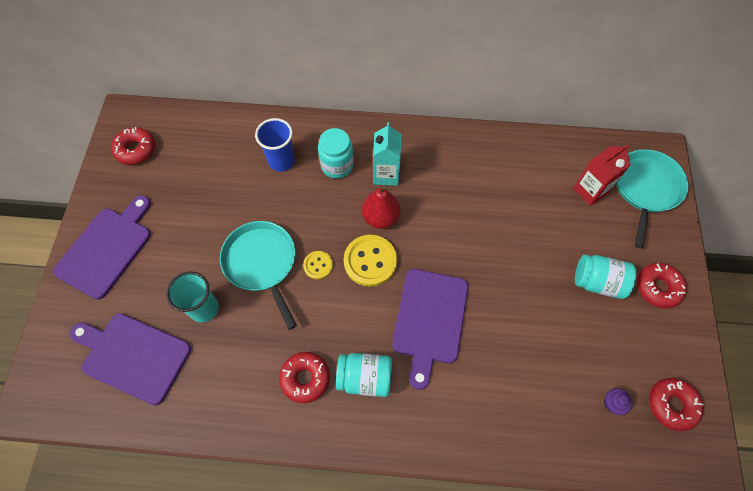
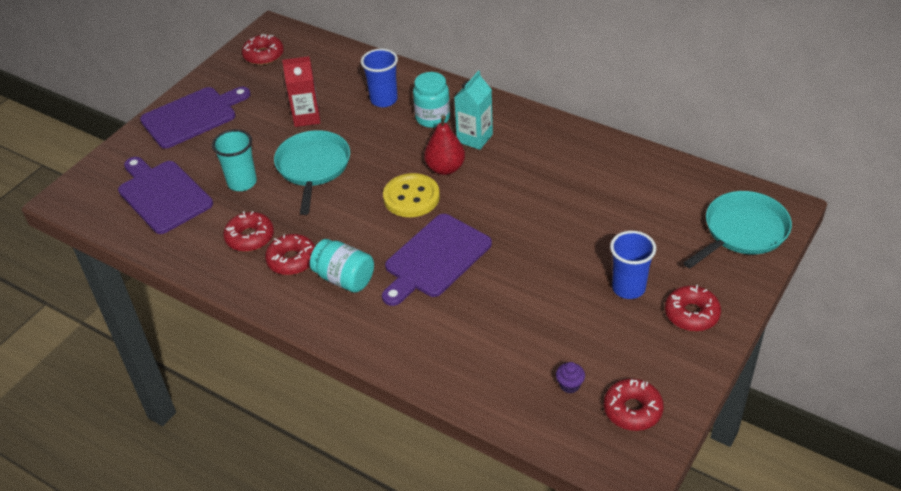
camera: 30 degrees right, 20 degrees down
yellow button [303,251,333,279] -> none
red carton [573,144,631,206] -> red carton moved to [282,56,321,127]
turquoise jar [575,255,636,299] -> blue cup [610,231,656,299]
none -> red donut [223,211,274,252]

